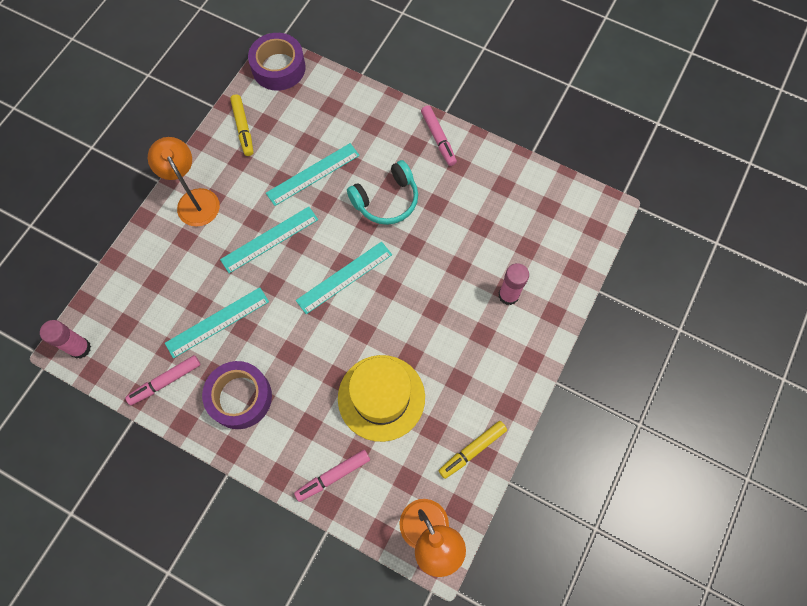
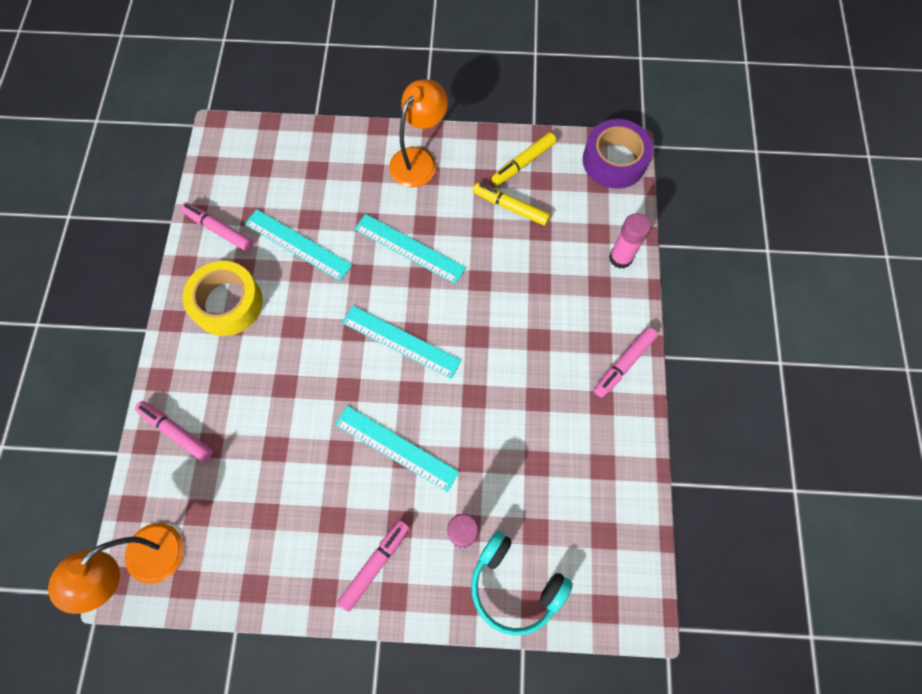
camera: 65 degrees right, 0 degrees up
pink glue stick [40,320,91,359] -> pink glue stick moved to [609,213,651,269]
purple tape [202,361,272,429] -> yellow tape [182,261,263,336]
turquoise ruler [266,143,360,206] -> turquoise ruler moved to [335,405,459,492]
yellow hat [338,355,425,442] -> none
turquoise headphones [347,160,418,225] -> turquoise headphones moved to [471,531,573,636]
yellow marker [439,421,507,479] -> yellow marker moved to [473,183,550,226]
none -> pink marker [337,520,409,612]

